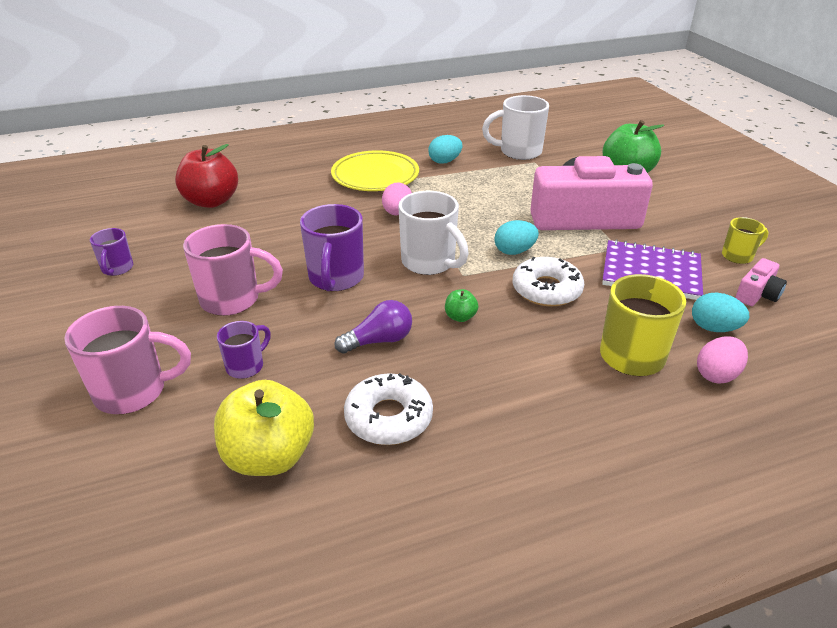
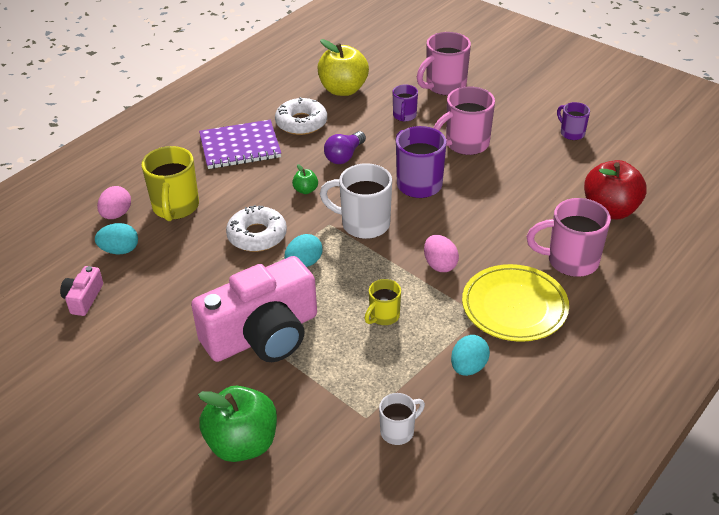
camera: 150 degrees right, 5 degrees up
white mug [482,95,549,160] -> white mug [379,393,425,445], size x0.56
purple notebook [602,239,703,300] -> purple notebook moved to [199,120,281,169]
yellow mug [722,217,768,264] -> yellow mug moved to [365,279,401,325]
none -> pink mug [527,198,611,277]

